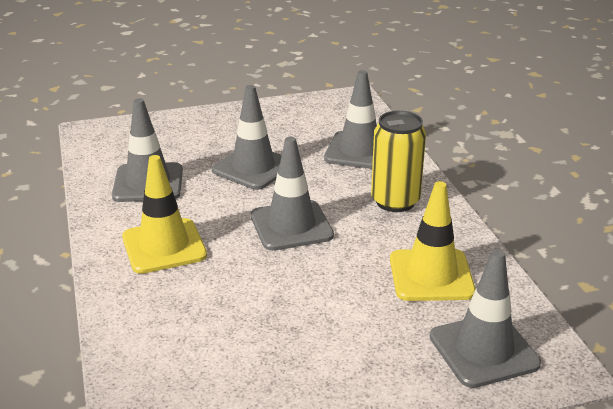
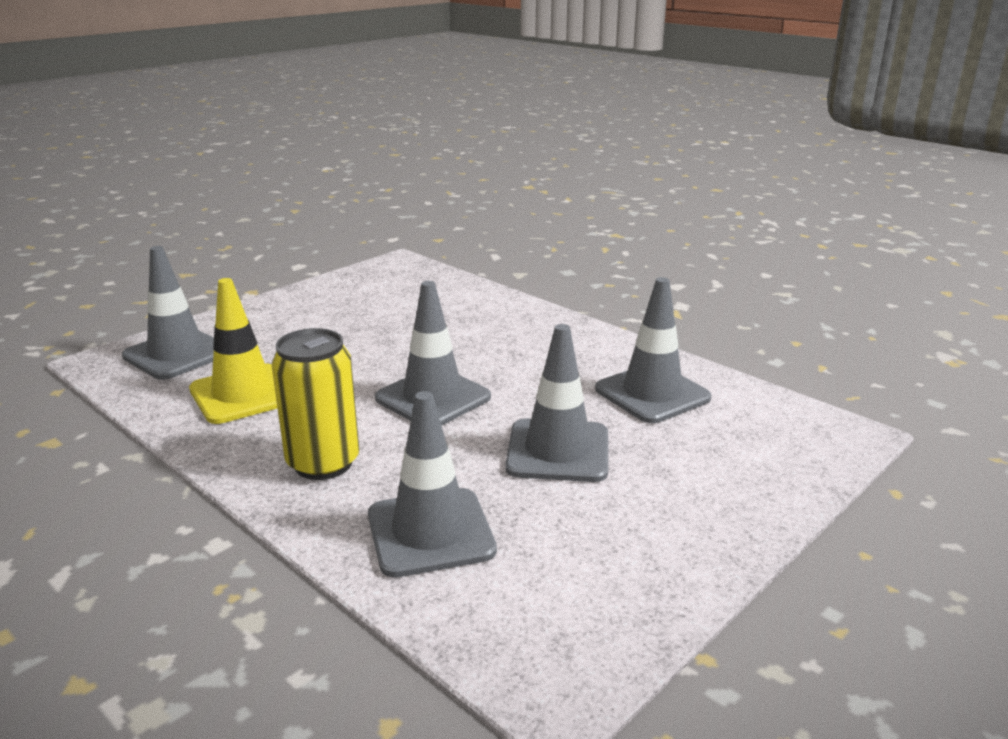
camera: 150 degrees right, 5 degrees down
yellow traffic cone [122,155,207,274] -> none

